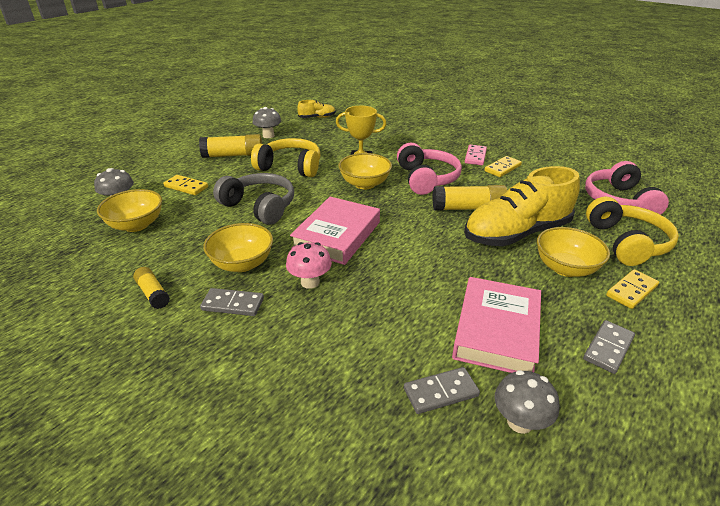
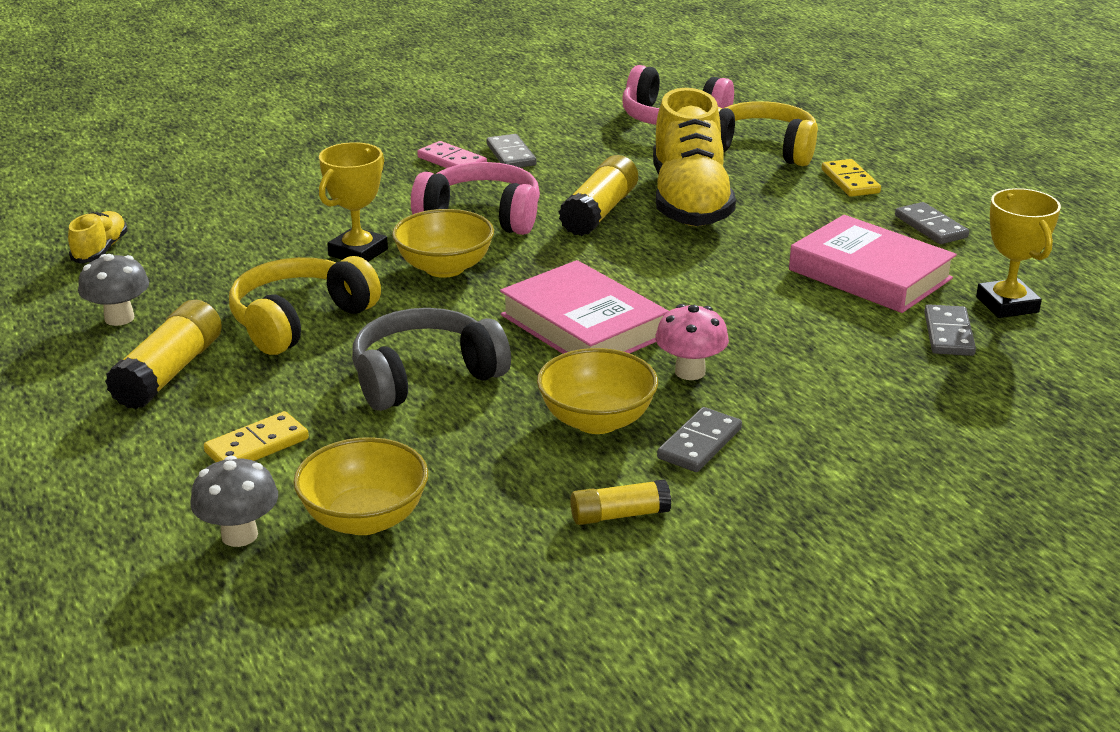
camera: 65 degrees left, 5 degrees down
yellow domino [484,156,522,177] -> grey domino [487,134,537,168]
grey mushroom [495,370,559,434] -> yellow trophy [976,188,1061,318]
yellow bowl [537,227,610,277] -> none

